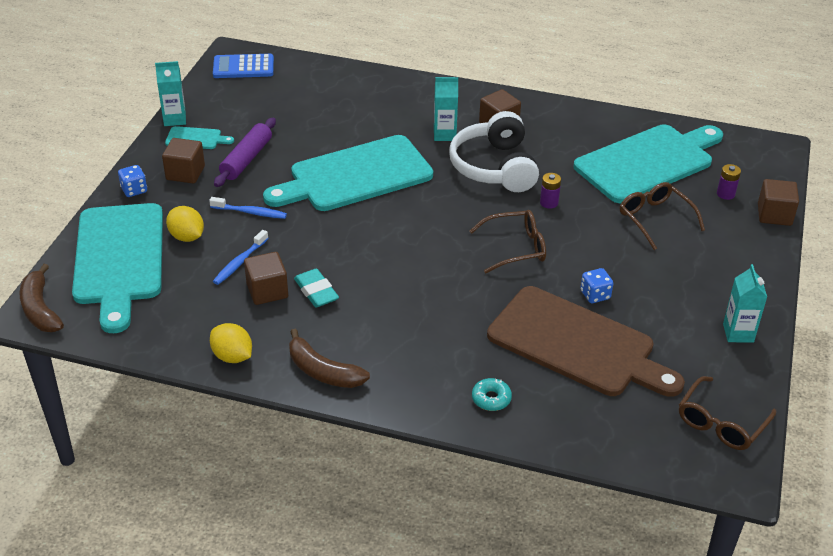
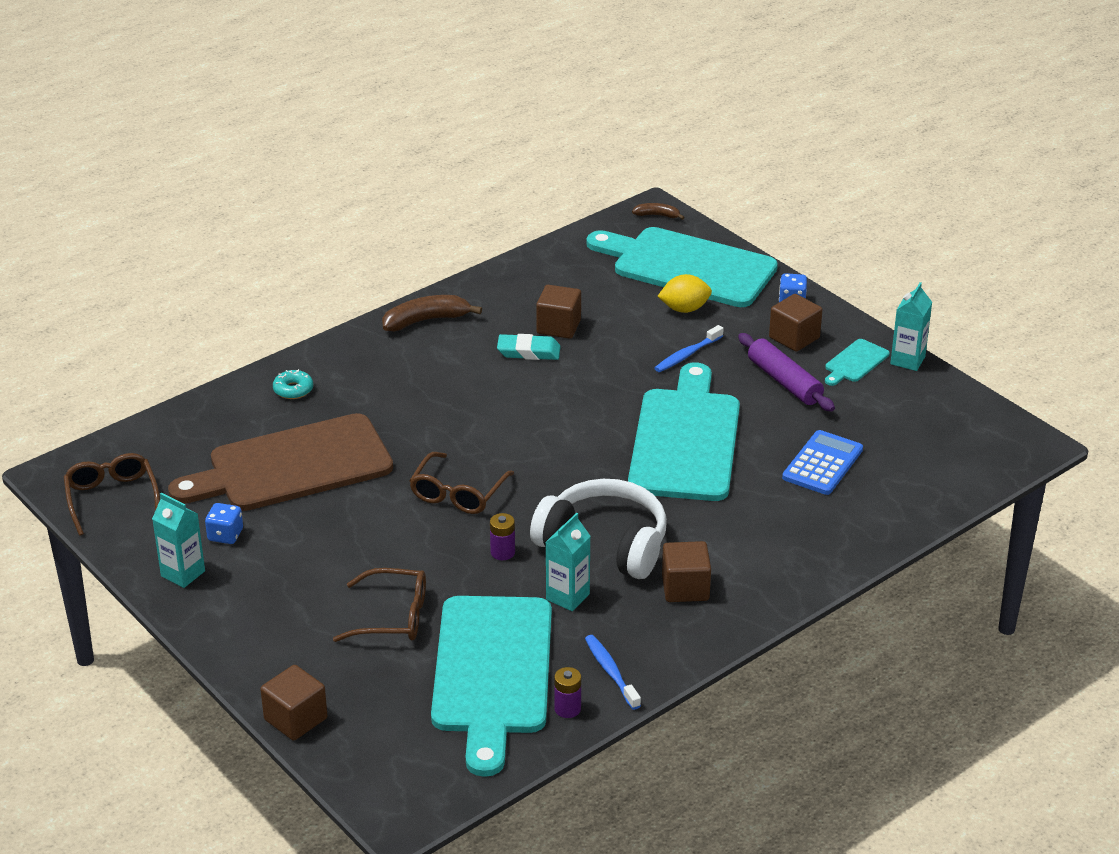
camera: 125 degrees right, 5 degrees down
brown banana [20,264,64,332] -> brown banana [632,203,685,220], size x0.55
yellow lemon [210,323,252,363] -> none
blue calculator [213,54,274,78] -> blue calculator moved to [782,430,863,495]
blue toothbrush [213,230,269,285] -> blue toothbrush moved to [585,635,641,710]
turquoise carton [434,77,458,141] -> turquoise carton moved to [546,513,591,611]
blue dice [580,268,613,303] -> blue dice moved to [205,503,243,544]
purple battery [717,164,741,200] -> purple battery moved to [554,667,581,718]

